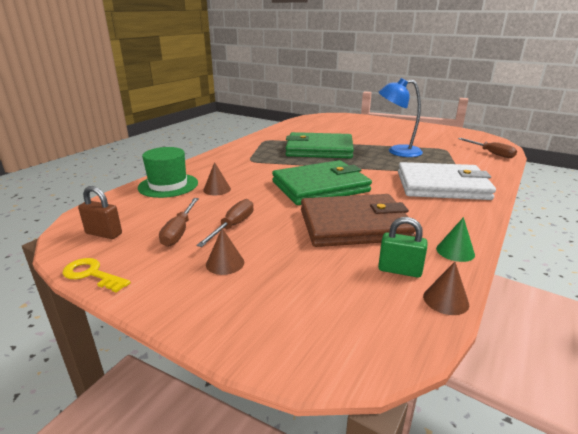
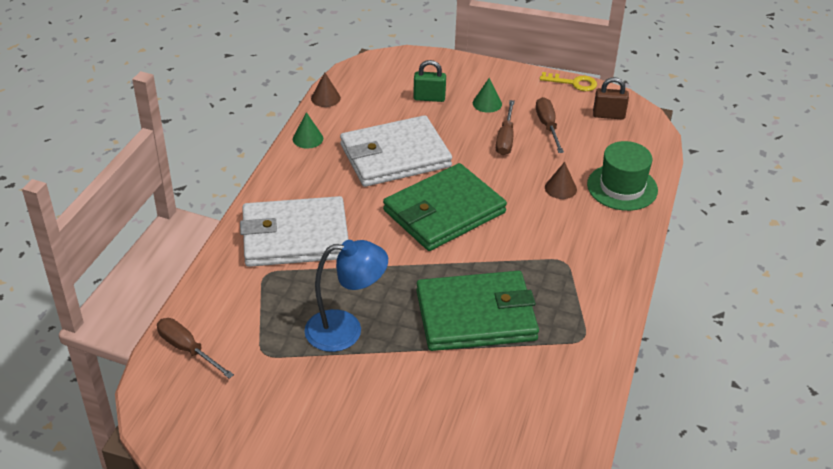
camera: 165 degrees right, 15 degrees up
brown cone [206,228,244,275] -> green cone [473,78,502,113]
brown wallet [301,194,416,247] -> white wallet [340,115,452,187]
green padlock [378,217,427,278] -> green padlock moved to [413,60,446,102]

